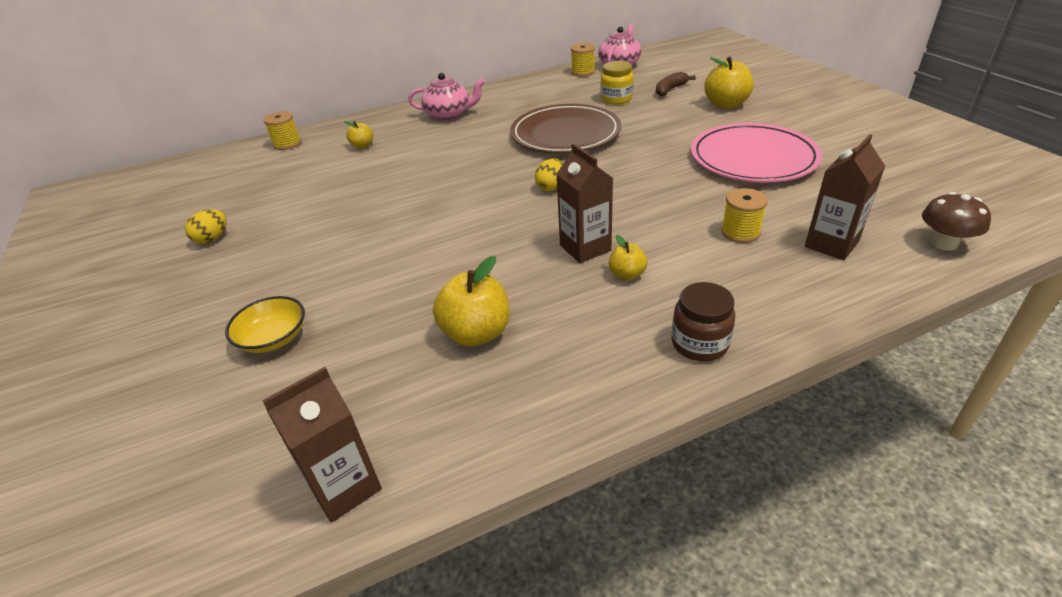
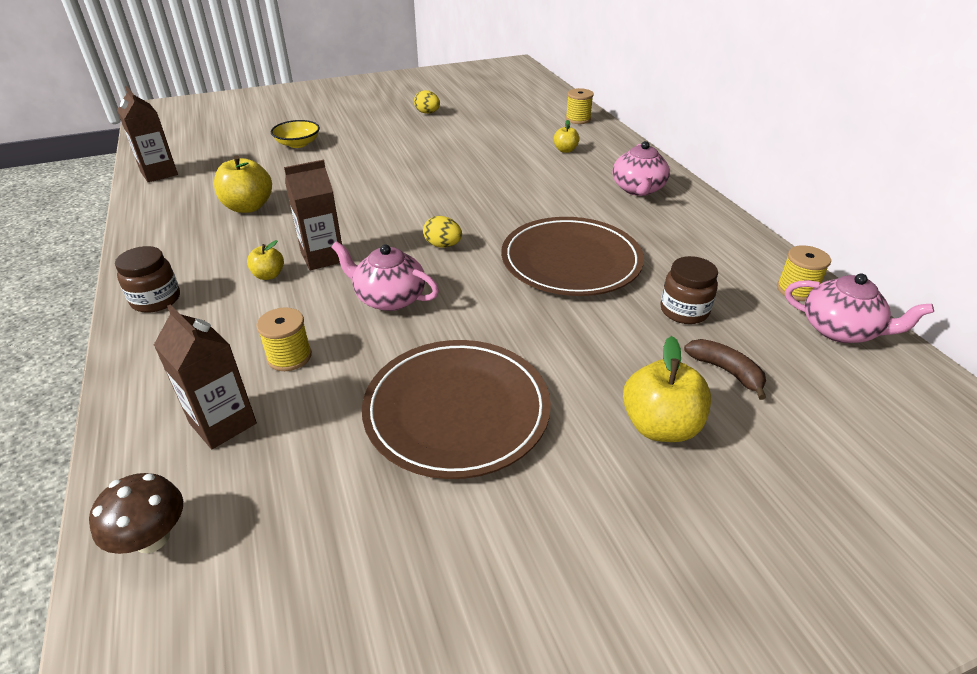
camera: 90 degrees right, 0 degrees up
yellow jar [600,61,633,105] -> brown jar [660,256,718,324]
pink plate [691,123,822,183] -> brown plate [362,340,551,479]
none -> pink teapot [332,241,439,311]

